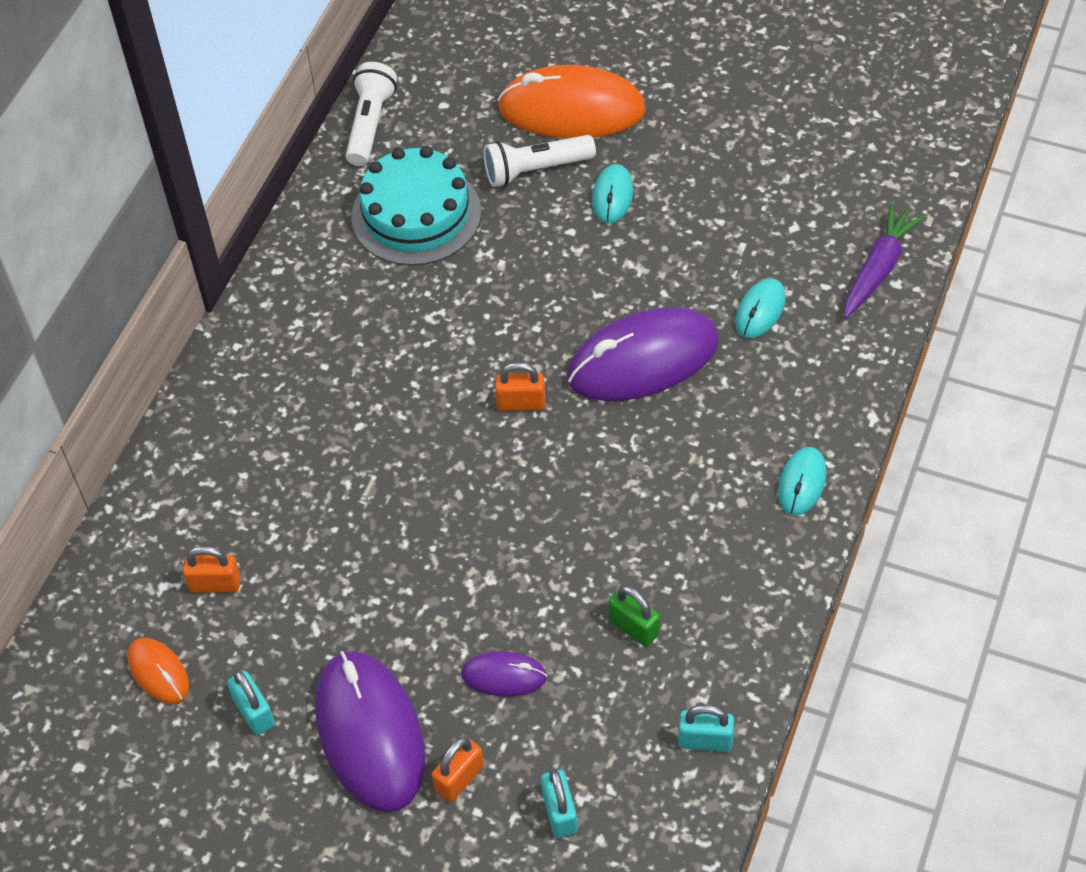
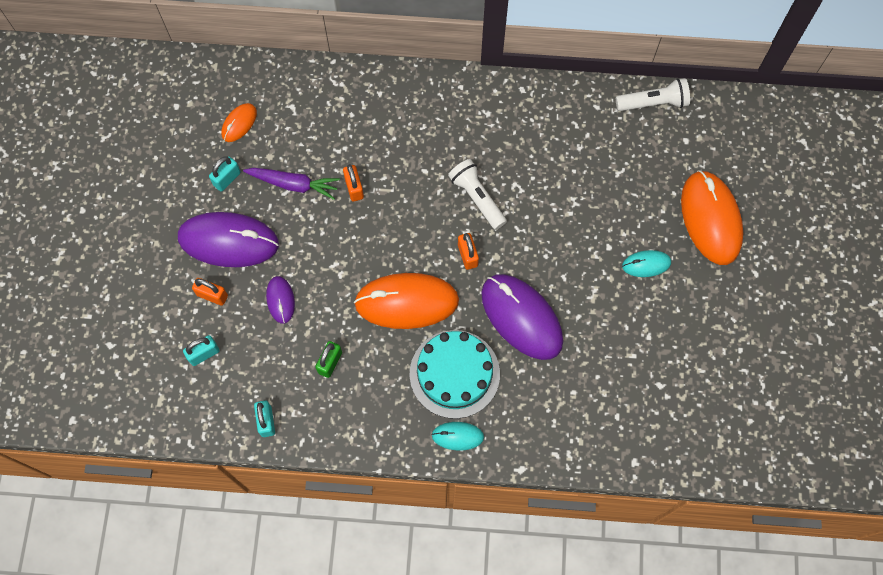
camera: 70 degrees right, 15 degrees up
orange padlock [183,546,241,593] -> orange padlock moved to [343,164,364,202]
purple mouse [315,651,425,812] -> purple mouse turned 45 degrees clockwise [178,212,279,267]
turquoise cake [352,146,481,266] -> turquoise cake moved to [409,330,500,419]
white flashlight [484,135,596,187] -> white flashlight moved to [448,159,507,230]
turquoise mouse [735,278,786,338] -> none
purple carrot [844,204,924,318] -> purple carrot moved to [243,168,340,200]
none -> orange mouse [354,273,459,329]

